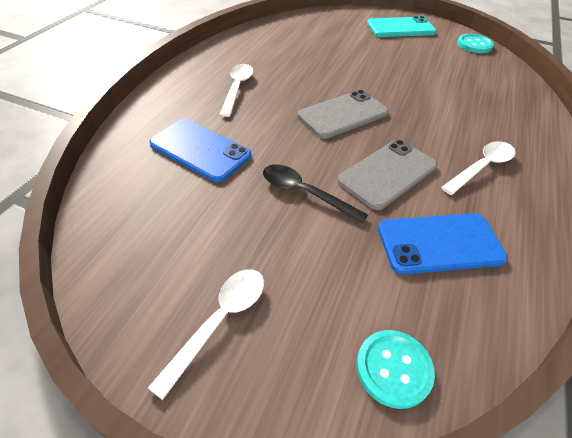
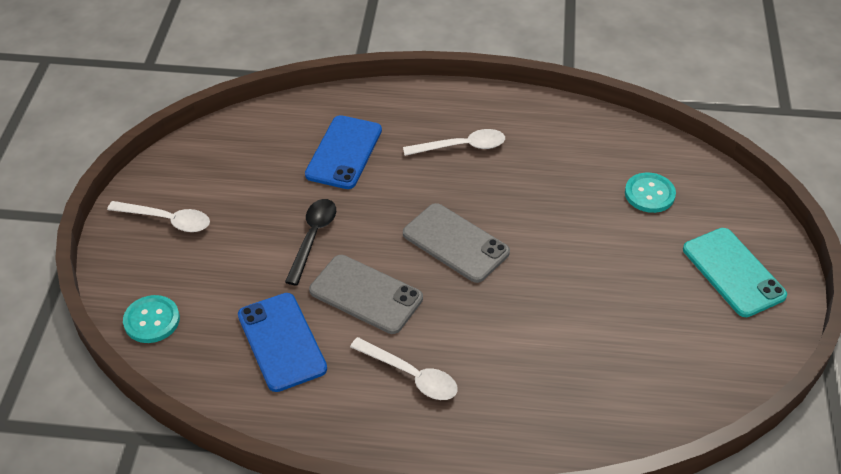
camera: 75 degrees right, 0 degrees up
turquoise button [457,34,494,53] -> turquoise button moved to [625,173,676,213]

